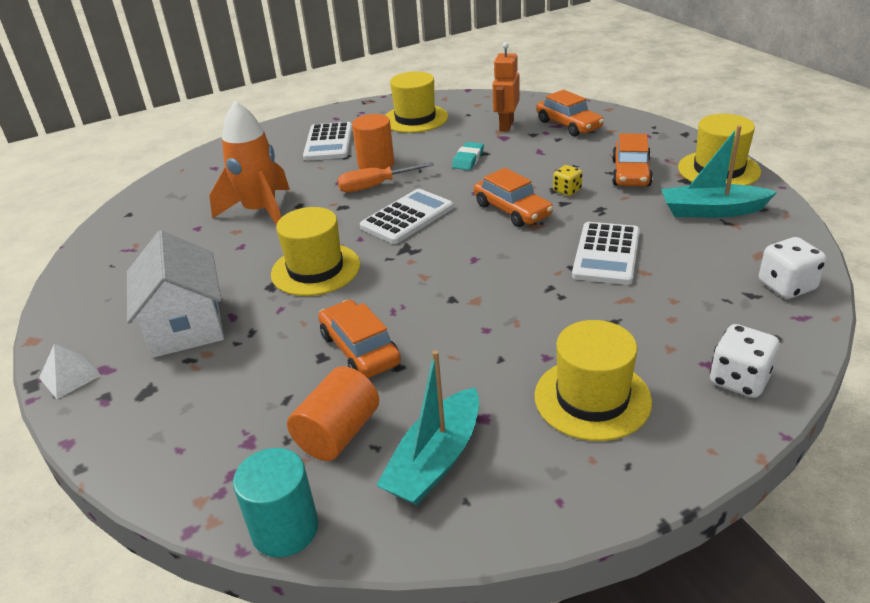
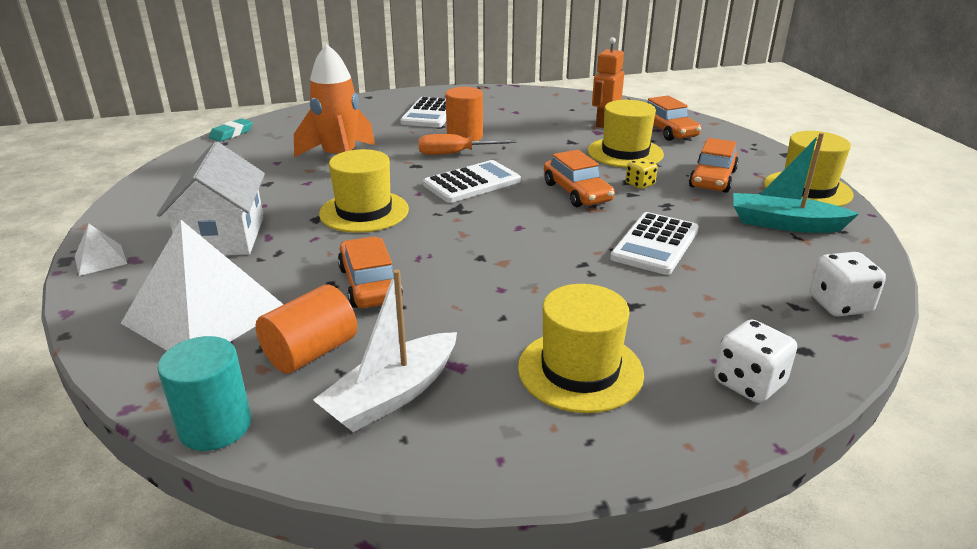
camera: 10 degrees right, 5 degrees down
turquoise boat [376,350,479,505] -> white boat [313,269,457,432]
yellow hat [385,71,448,133] -> yellow hat moved to [588,100,664,168]
turquoise eraser [452,142,484,170] -> turquoise eraser moved to [209,118,253,142]
none -> white pyramid [121,220,284,350]

